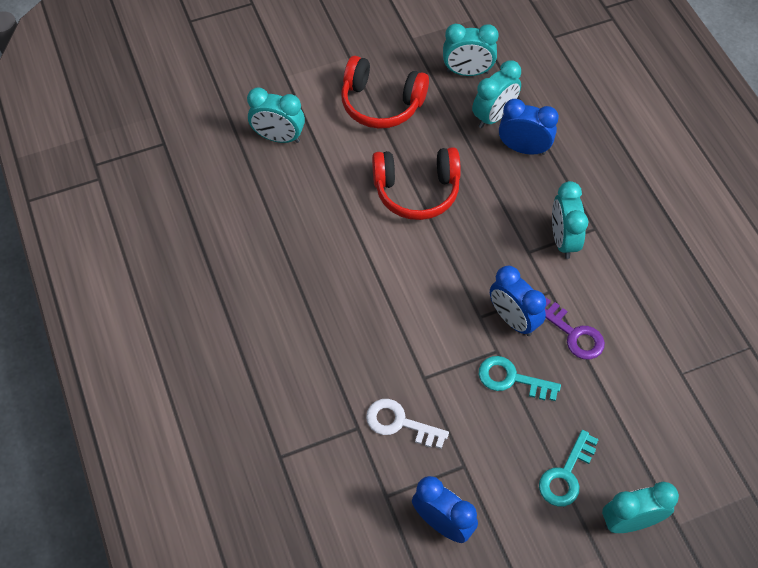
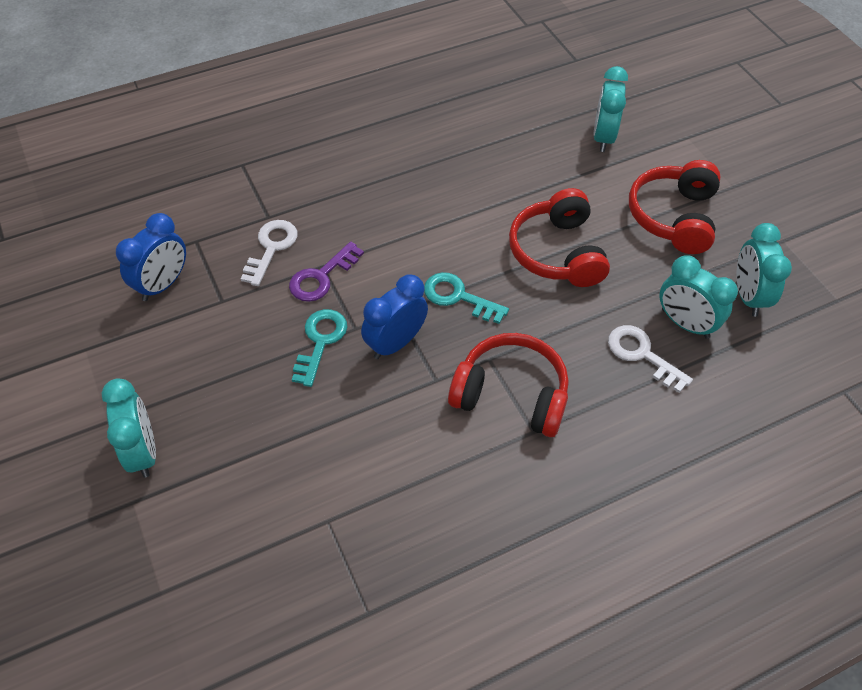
camera: 85 degrees right, 5 degrees down
blue clock [499,99,559,155] -> white key [608,325,693,393]
turquoise key [539,430,599,507] -> turquoise key moved to [424,272,509,324]
purple key [545,298,605,359] -> purple key moved to [289,241,364,302]
turquoise clock [552,181,589,259] -> red headphones [448,333,569,437]

